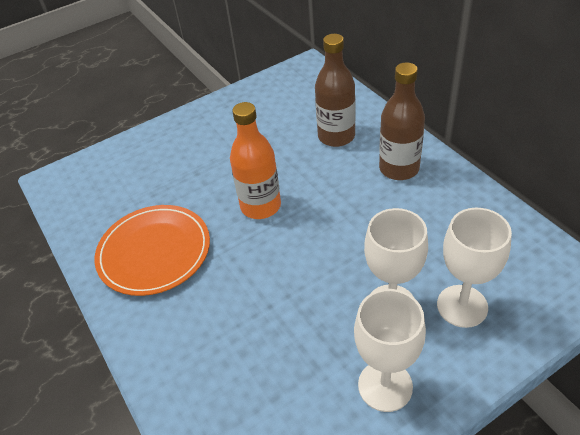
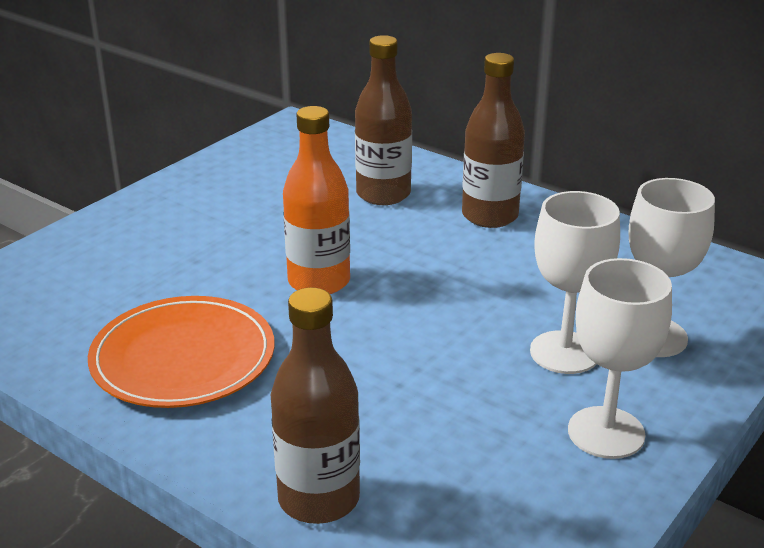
camera: 25 degrees left, 15 degrees down
none -> brown bottle [271,287,360,524]

